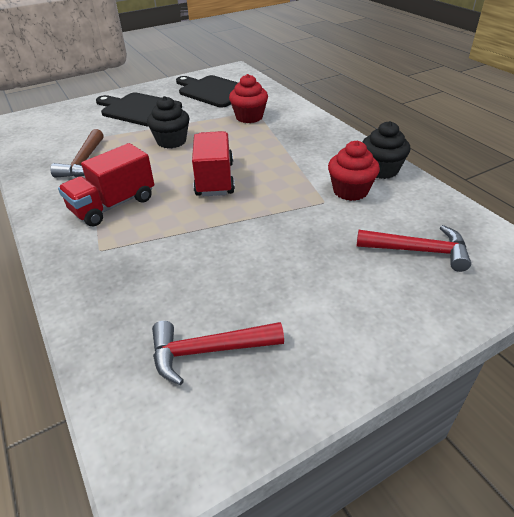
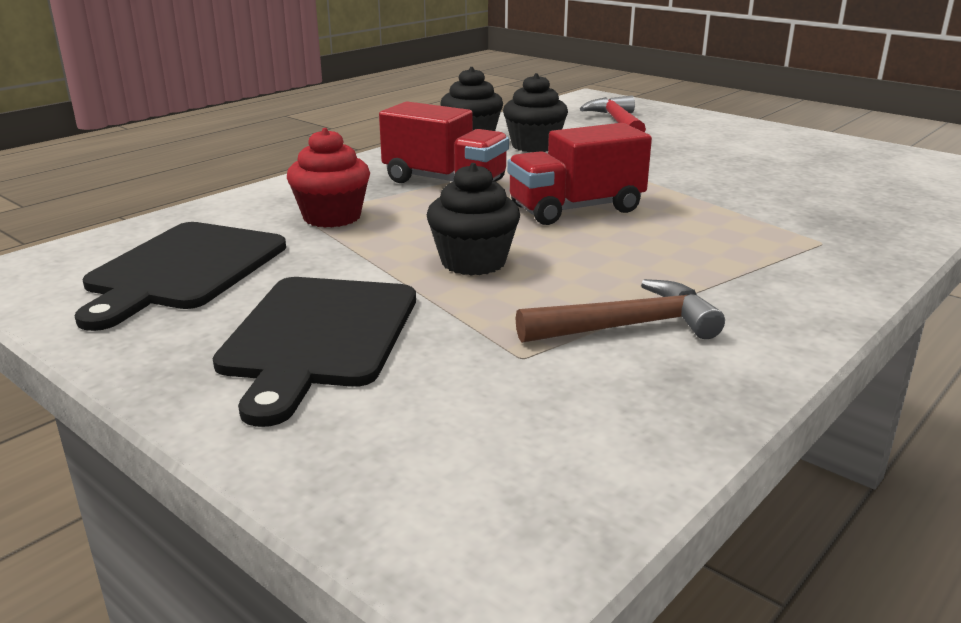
camera: 110 degrees left, 15 degrees down
red truck [58,143,154,226] -> red truck moved to [379,101,509,183]
red hammer [152,321,284,385] -> none
red cupcake [328,141,380,201] -> black cupcake [503,73,568,152]

